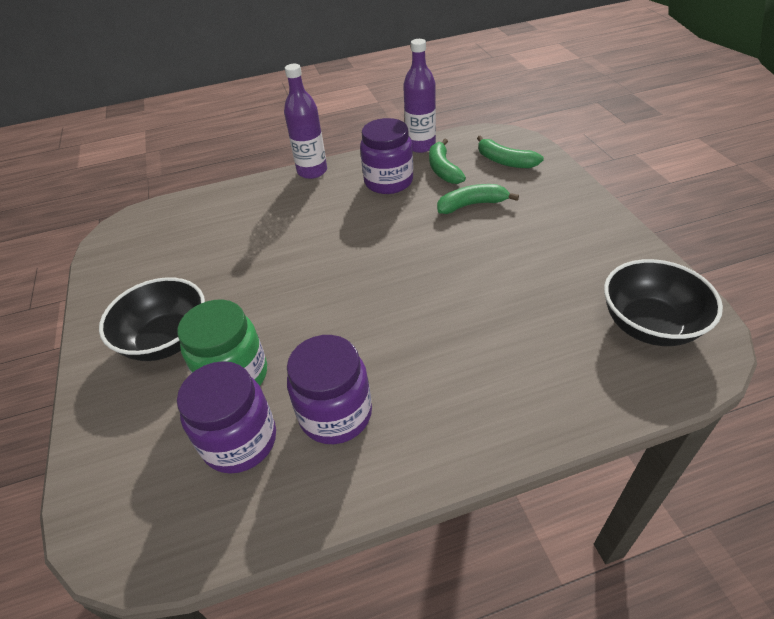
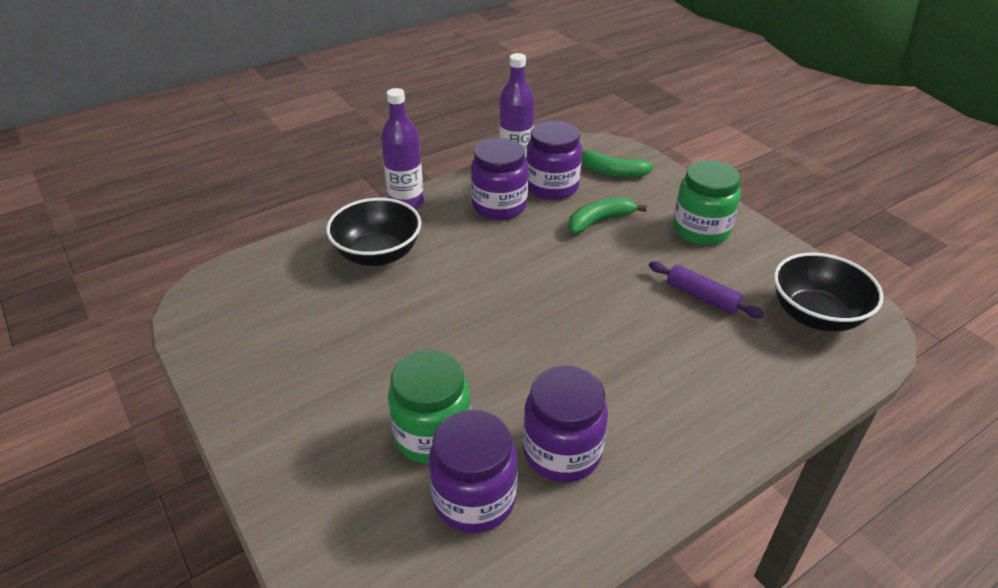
camera: 20 degrees left, 5 degrees down
black bowl [99,277,205,361] -> black bowl moved to [326,198,421,266]
green banana [429,138,466,184] -> purple jar [526,121,582,200]
none -> purple rolling pin [649,261,764,318]
none -> green jar [673,160,741,245]

